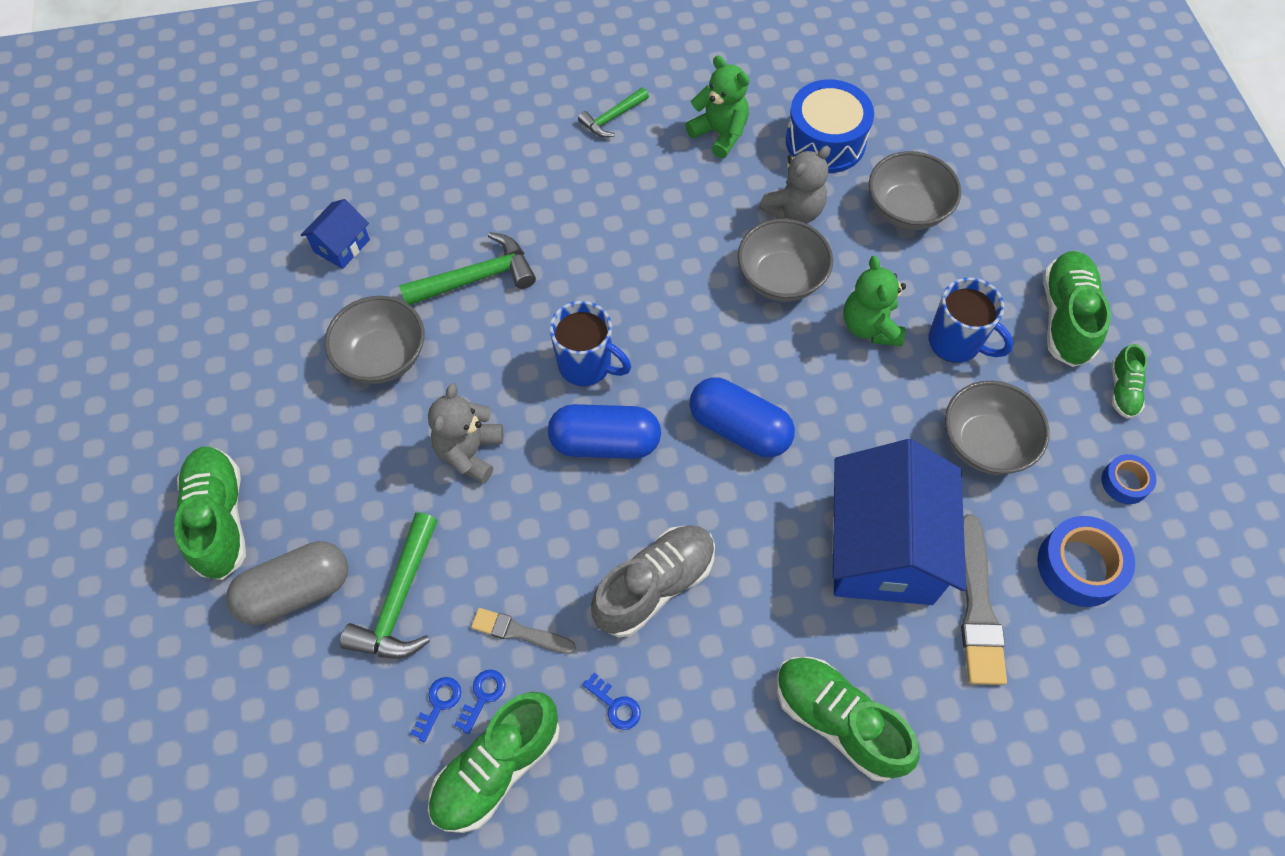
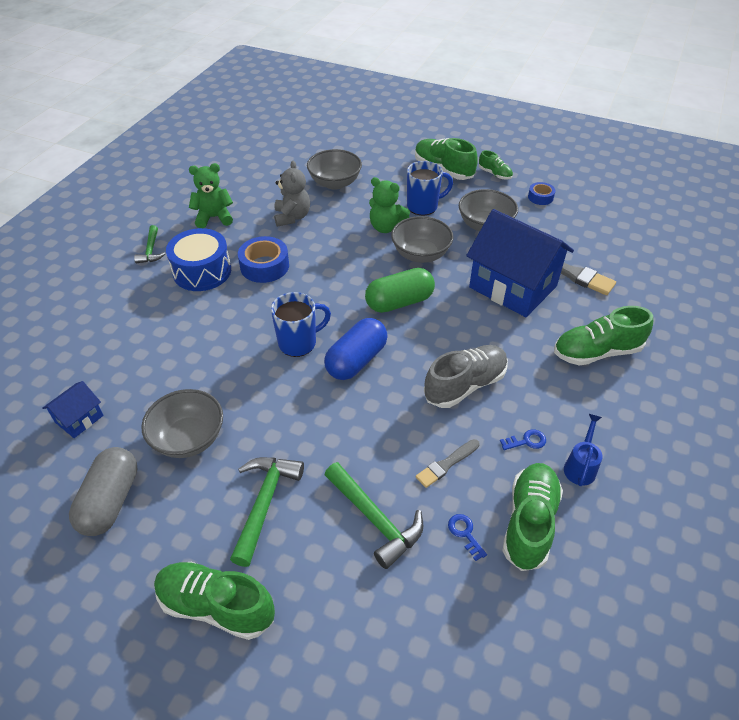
camera: 55 degrees left, 15 degrees down
grey capsule [226,541,348,625] -> grey capsule moved to [69,447,138,536]
blue house [301,199,370,269] -> blue house turned 60 degrees clockwise [43,381,104,438]
green hammer [399,232,536,305] -> green hammer moved to [230,457,304,567]
grey teddy bear [428,383,503,484] -> none
green shoe [428,692,560,833] -> green shoe turned 150 degrees counterclockwise [502,463,563,571]
blue key [454,670,506,734] -> none
grey shoe [591,525,715,637] -> grey shoe turned 60 degrees clockwise [424,345,508,408]
blue capsule [690,377,795,457] -> green capsule [365,268,435,313]
grey bowl [738,219,833,302] -> grey bowl moved to [391,216,454,263]
blue drum [786,79,874,173] -> blue drum moved to [166,228,231,291]
blue tape [1037,516,1135,607] -> blue tape moved to [238,236,289,283]
none -> blue watering can [564,414,603,486]

